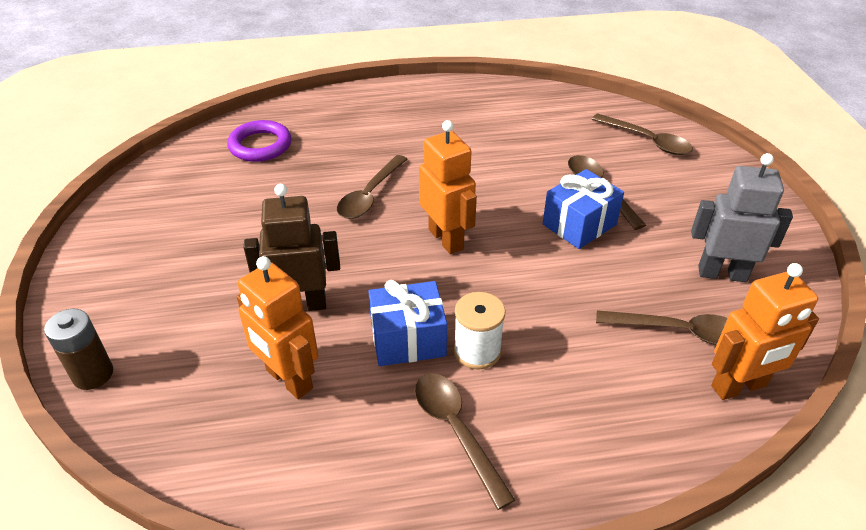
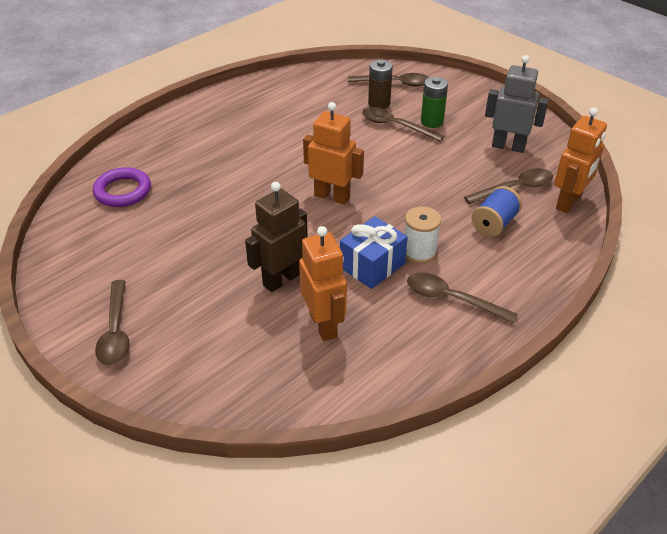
camera: 35 degrees left, 0 degrees up
brown battery [44,309,113,390] -> brown battery moved to [368,60,393,109]
orange robot [237,256,318,399] -> orange robot turned 120 degrees counterclockwise [299,226,347,341]
brown spoon [337,155,407,219] -> brown spoon moved to [95,280,130,365]
blue gift [543,169,624,249] -> none
grey robot [691,153,793,282] -> grey robot turned 45 degrees clockwise [485,55,549,153]
none -> green battery [421,77,448,128]
none -> blue spool [471,186,522,237]

